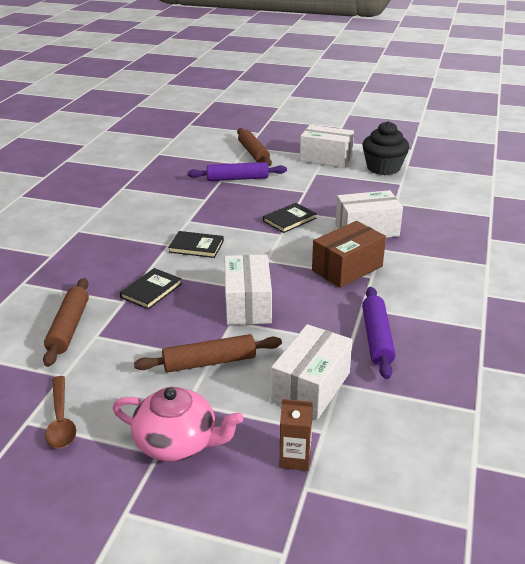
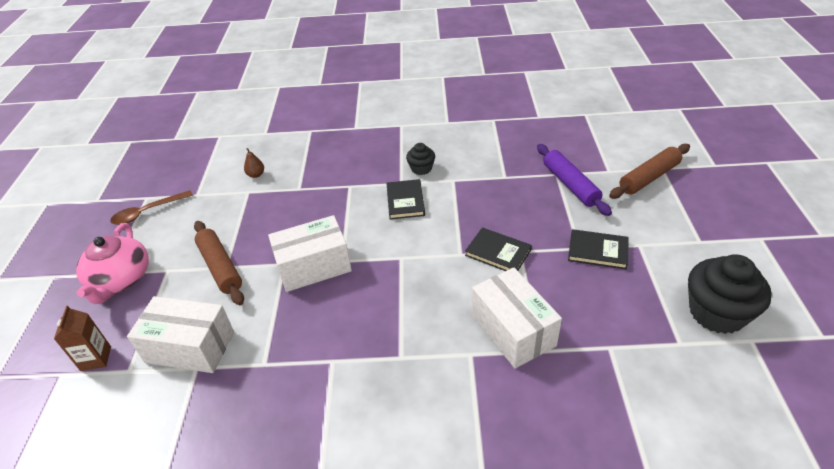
camera: 75 degrees right, 10 degrees up
brown rolling pin [43,278,89,367] -> brown pear [244,148,264,178]
black book [120,268,182,310] -> black book moved to [568,229,629,269]
white box [300,125,354,168] -> none
brown box [312,221,386,288] -> none
purple rolling pin [362,287,395,379] -> none
none -> black cupcake [406,143,435,175]

